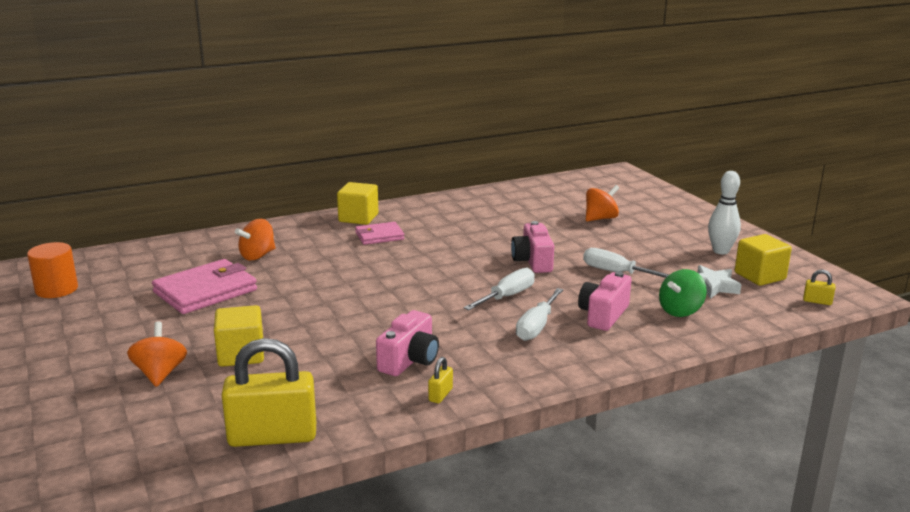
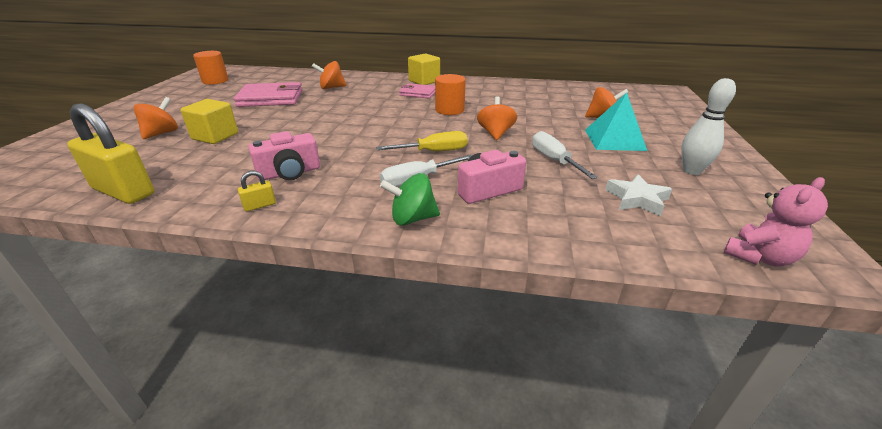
camera: 35 degrees right, 10 degrees up
white screwdriver [464,268,535,310] -> yellow screwdriver [376,131,468,151]
pink camera [511,221,554,273] -> orange spinning top [477,96,517,140]
green spinning top [659,269,707,317] -> green spinning top moved to [380,173,440,226]
yellow cube [735,234,792,286] -> none
yellow padlock [803,270,835,305] -> pink teddy bear [724,177,828,267]
none -> orange cylinder [435,74,466,115]
none -> turquoise pyramid [585,93,647,151]

